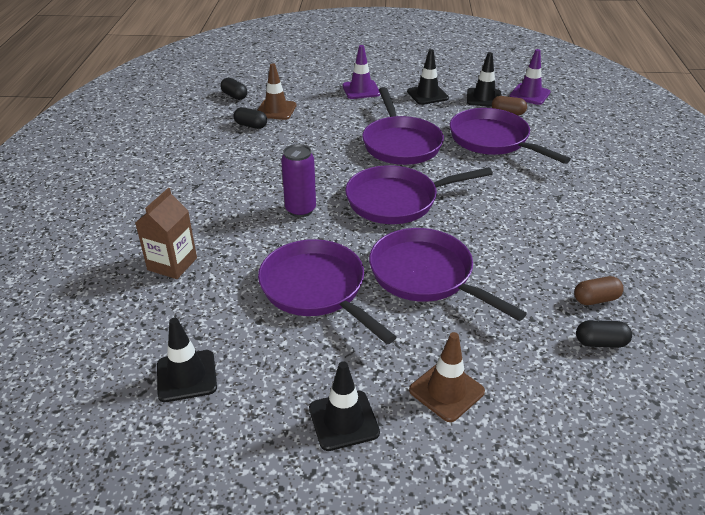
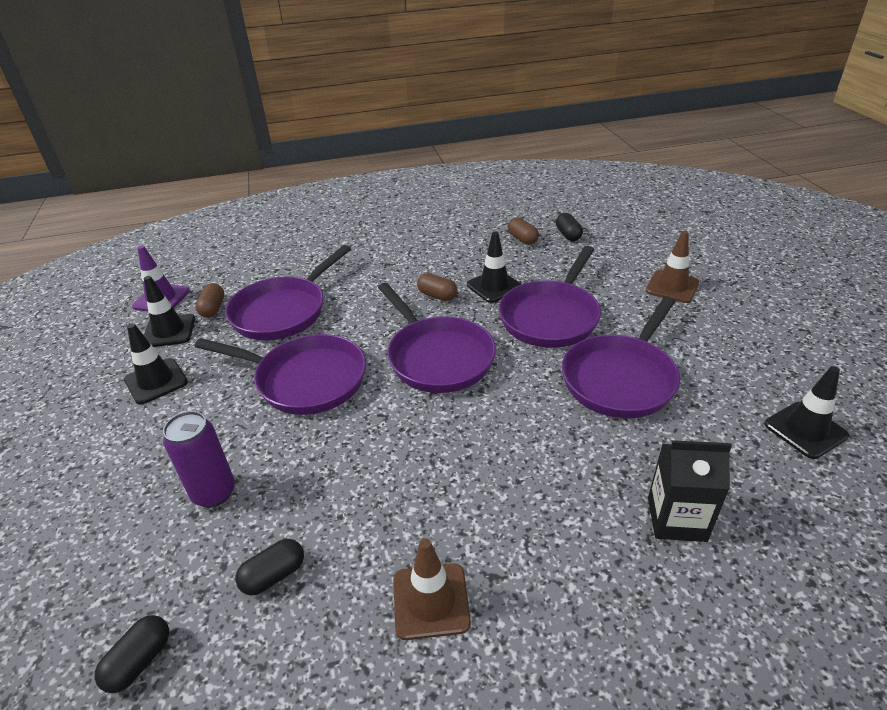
camera: 105 degrees left, 0 degrees up
brown carton [135,188,197,279] -> black carton [648,440,732,542]
black capsule [234,107,267,129] -> black capsule turned 45 degrees clockwise [236,539,304,595]
brown traffic cone [258,63,297,120] -> brown traffic cone moved to [393,538,471,640]
purple can [281,144,316,217] -> purple can moved to [163,411,235,508]
black traffic cone [309,361,380,451] -> black traffic cone moved to [467,232,521,303]
purple traffic cone [343,45,380,99] -> none
purple pan [362,87,444,165] -> purple pan turned 45 degrees clockwise [195,334,366,415]
none -> brown capsule [417,273,458,301]

